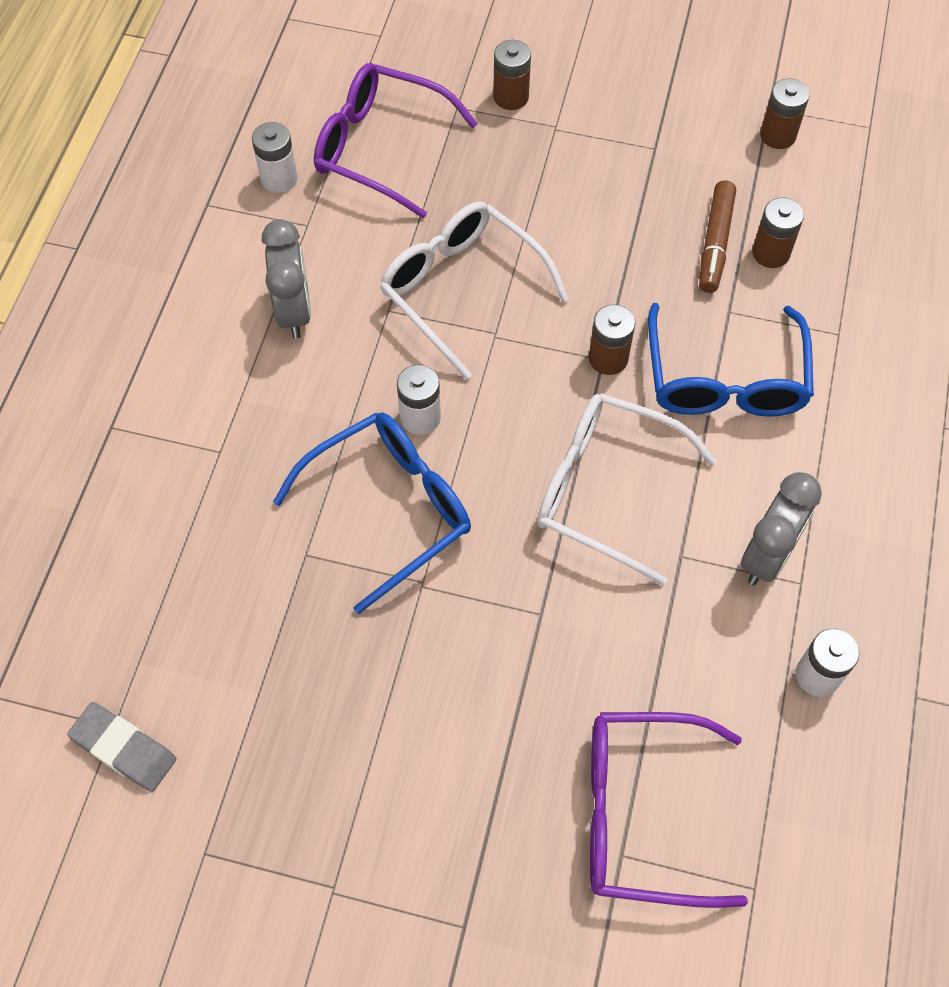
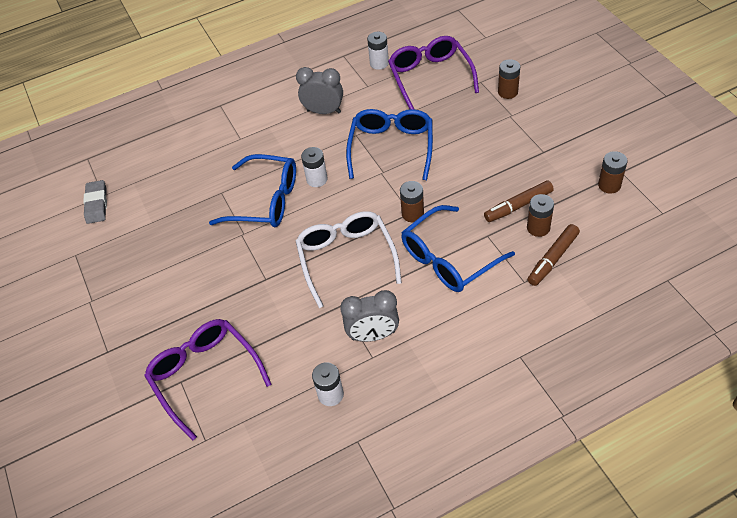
camera: 55 degrees right, 10 degrees down
grey clock [262,219,311,338] -> grey clock turned 120 degrees counterclockwise [296,67,343,114]
white glasses [380,202,569,379] -> blue glasses [346,109,433,180]
none -> brown marker [527,224,580,286]

